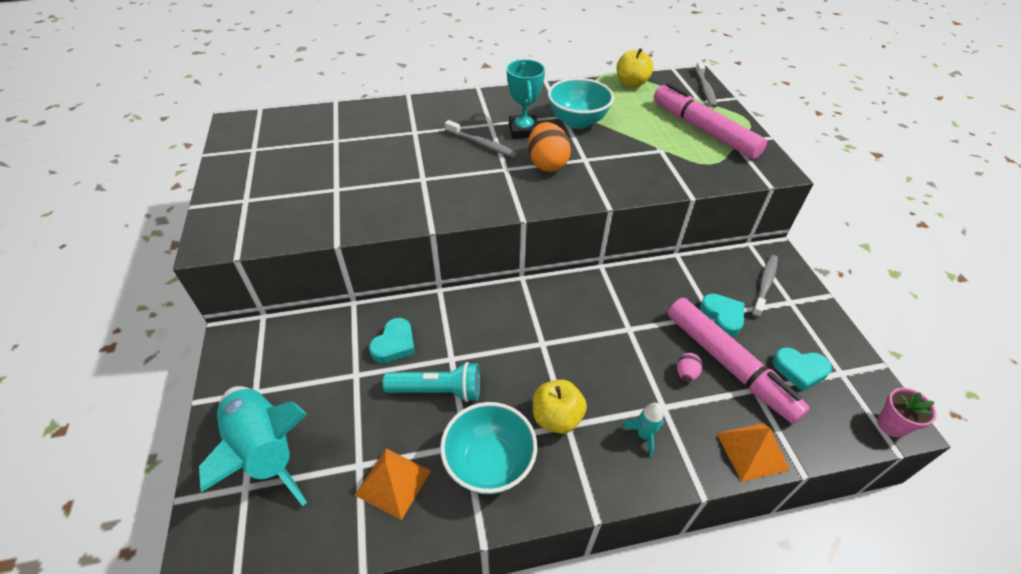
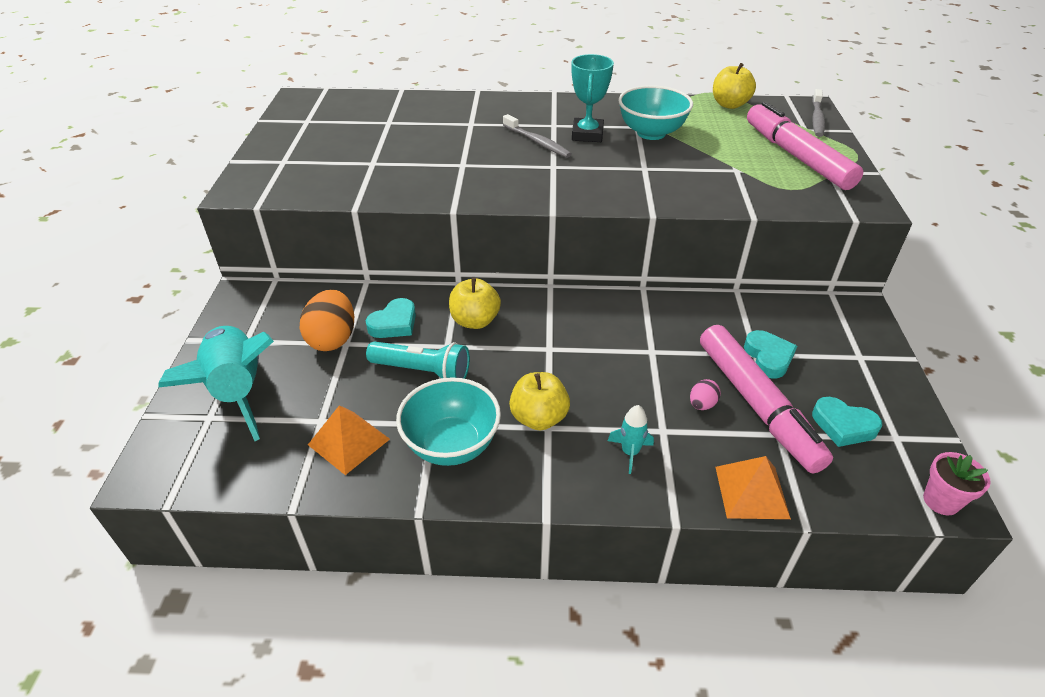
camera: 15 degrees right, 5 degrees down
orange egg [528,122,571,172] -> orange egg moved to [300,290,354,351]
grey toothbrush [752,255,778,318] -> none
none -> yellow apple [449,278,501,329]

